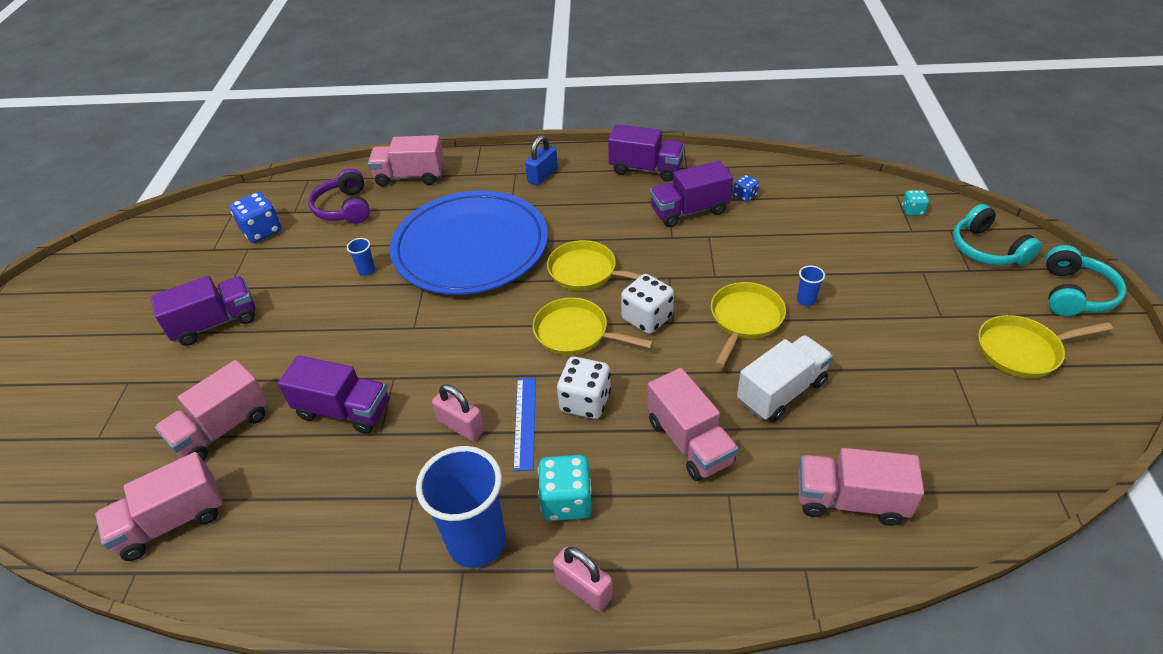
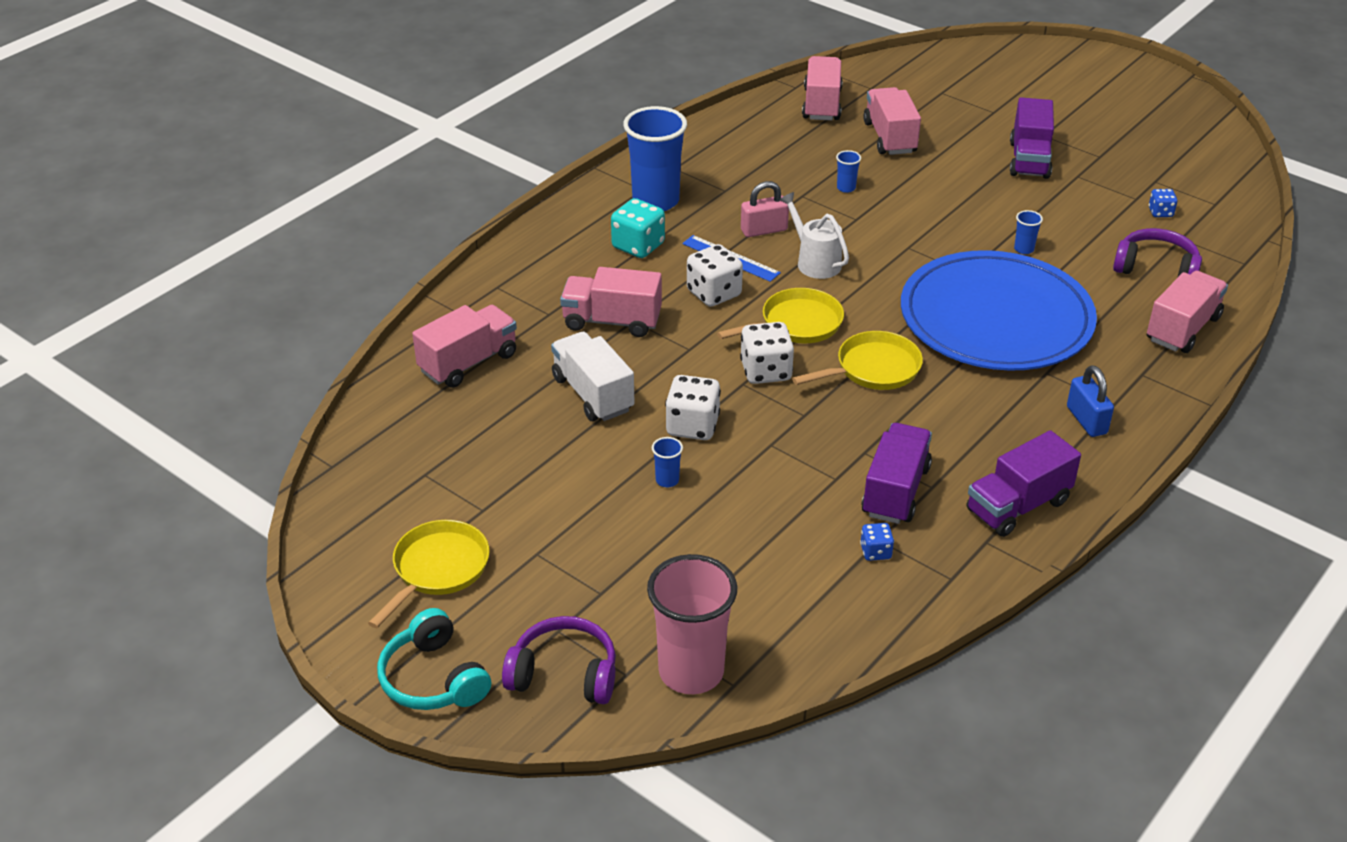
camera: 125 degrees right, 5 degrees down
blue dice [230,192,282,243] -> blue dice [1149,189,1177,217], size x0.54
purple truck [278,355,389,434] -> blue cup [836,150,861,193]
pink padlock [553,547,613,612] -> none
yellow pan [711,282,786,367] -> white dice [665,375,721,440]
white truck [737,335,833,422] -> white truck turned 150 degrees clockwise [551,332,634,421]
turquoise dice [902,190,929,216] -> pink cup [647,554,737,694]
turquoise headphones [953,204,1042,266] -> purple headphones [502,616,616,704]
none -> white watering can [779,192,849,279]

